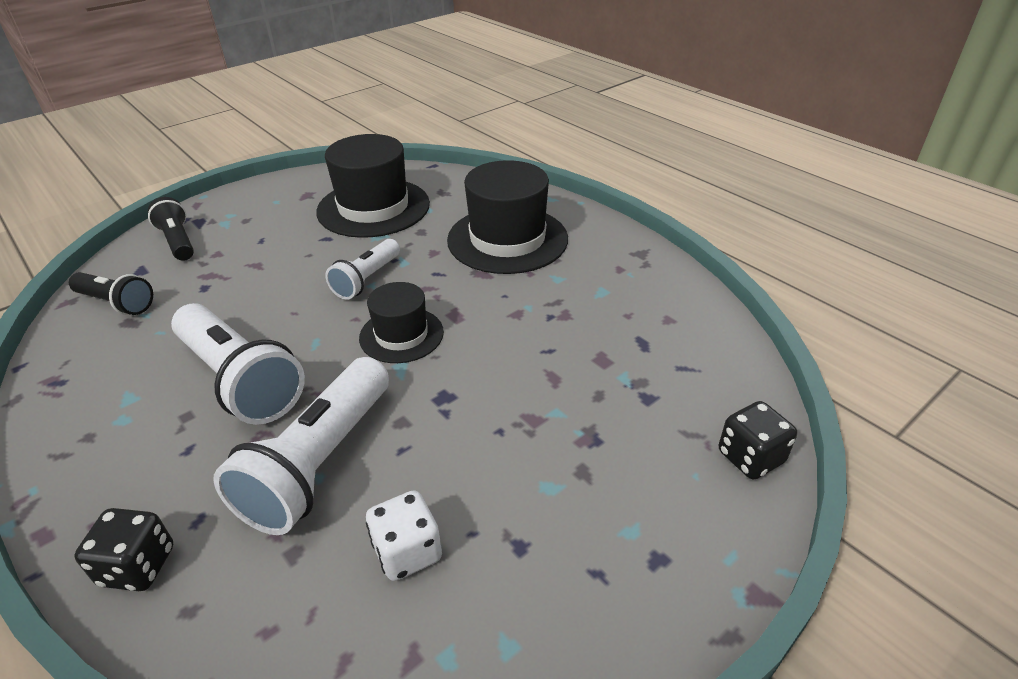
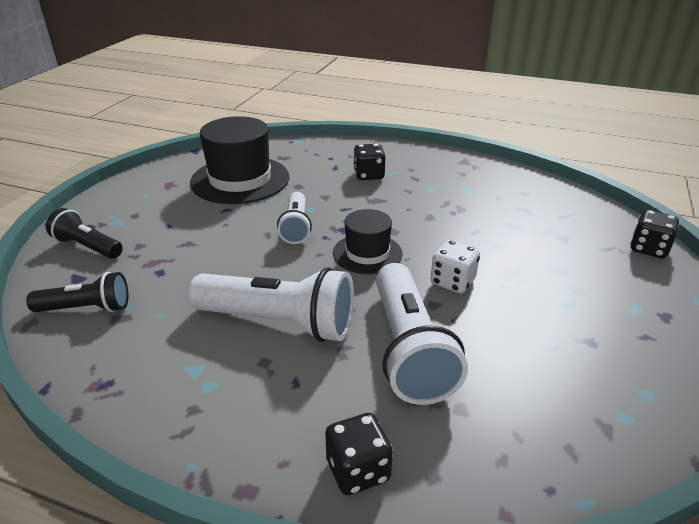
camera: 30 degrees left, 5 degrees down
white dice [366,490,442,581] -> white dice moved to [431,240,480,293]
black hat [447,160,568,274] -> black dice [353,144,385,180]

